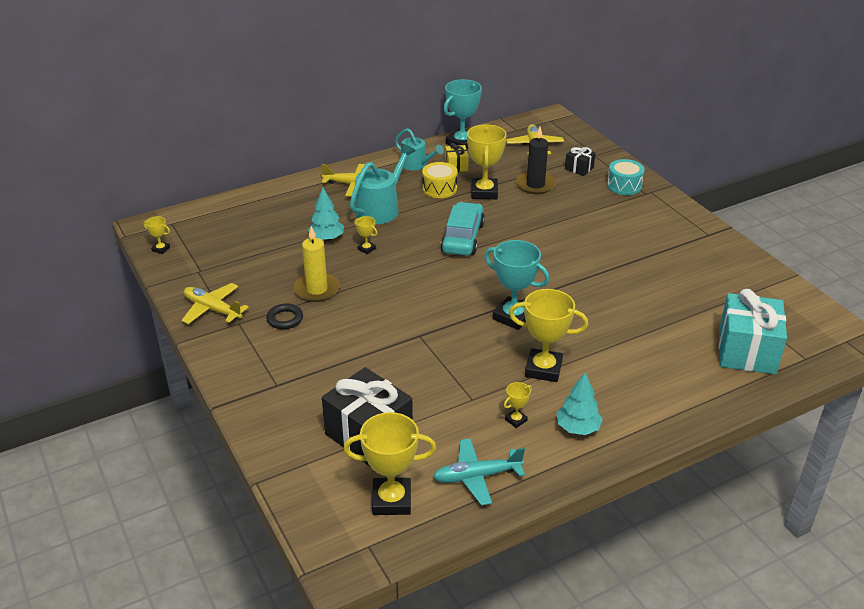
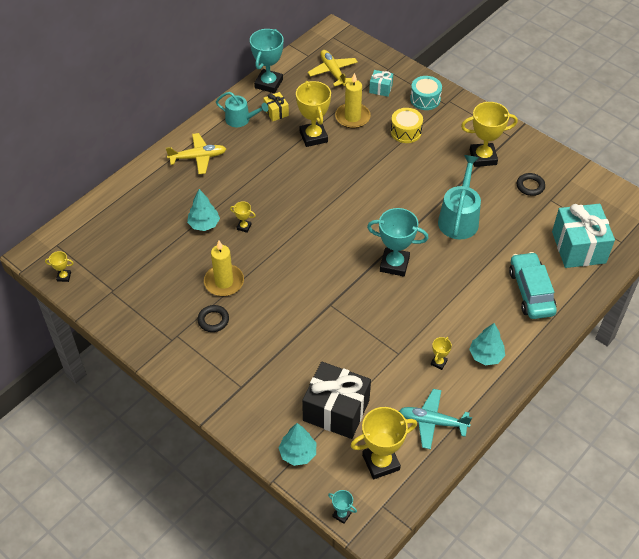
camera: 20 degrees left, 15 degrees up
yellow plane [181,283,249,324] -> none
turquoise watering can [350,144,415,224] -> turquoise watering can moved to [438,155,481,240]
yellow drum [422,162,457,198] -> yellow drum moved to [391,108,423,143]
turquoise plane [433,438,525,506] -> turquoise plane turned 45 degrees clockwise [399,389,472,449]
turquoise car [441,202,485,256] -> turquoise car moved to [509,252,557,319]
yellow trophy [509,289,588,382] -> yellow trophy moved to [461,102,518,167]
black candle [516,127,556,194] -> yellow candle [335,73,371,128]
black gift [565,146,595,176] -> turquoise gift [369,70,393,97]
none -> turquoise tree [279,423,316,466]
none -> turquoise trophy [328,490,357,524]
none -> black ring [517,173,545,196]

